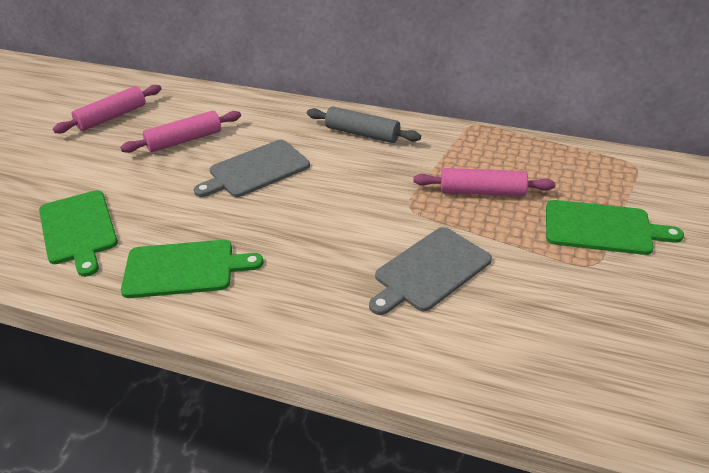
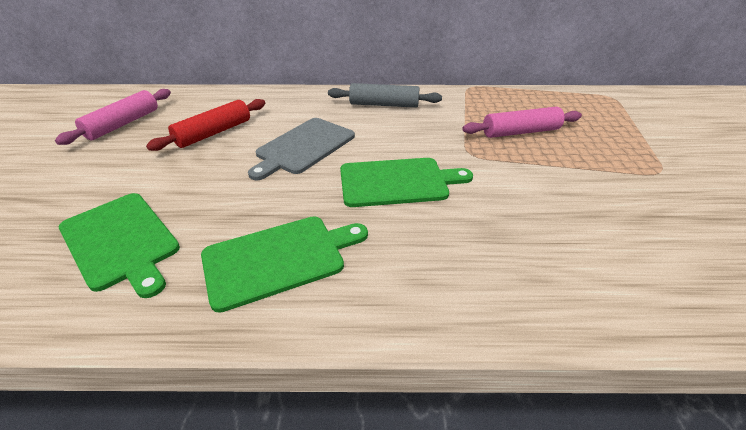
camera: 20 degrees left, 0 degrees up
pink rolling pin [120,111,241,153] -> red rolling pin [146,99,265,151]
grey cutting board [369,227,492,315] -> none
green cutting board [546,200,684,255] -> green cutting board moved to [340,158,473,207]

